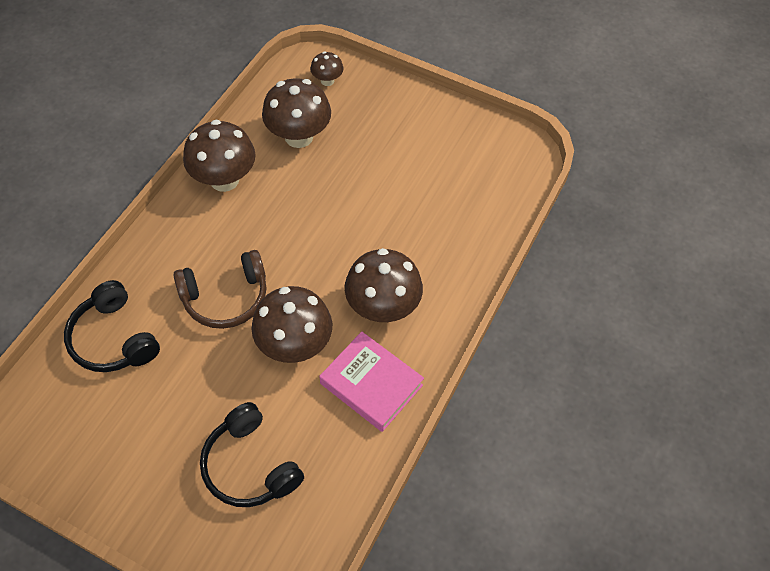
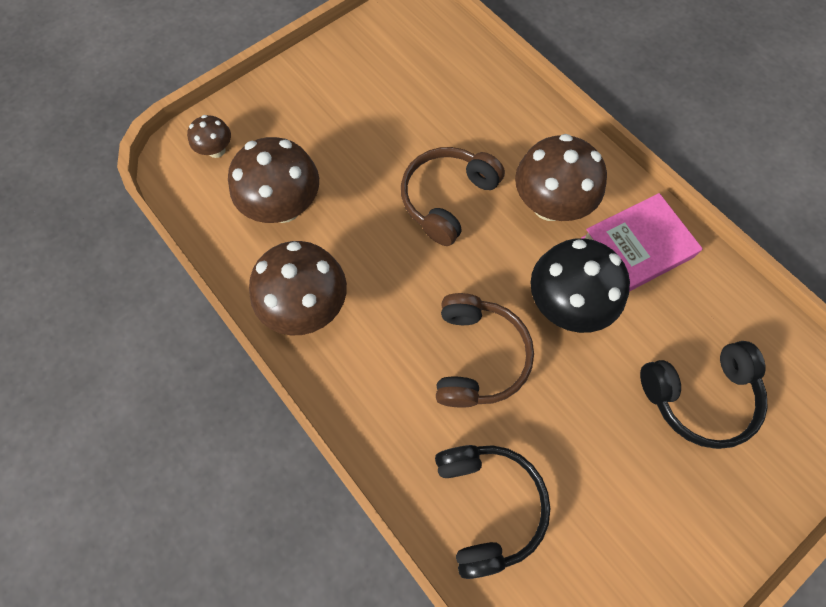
camera: 65 degrees left, 10 degrees up
black headphones [64,280,160,372] -> black headphones turned 90 degrees counterclockwise [435,445,551,579]
brown mushroom [252,286,332,363] -> black mushroom [530,238,630,333]
none -> brown headphones [401,147,505,246]

